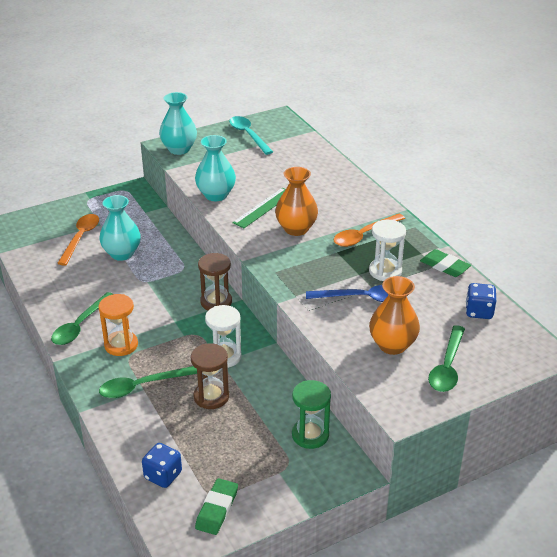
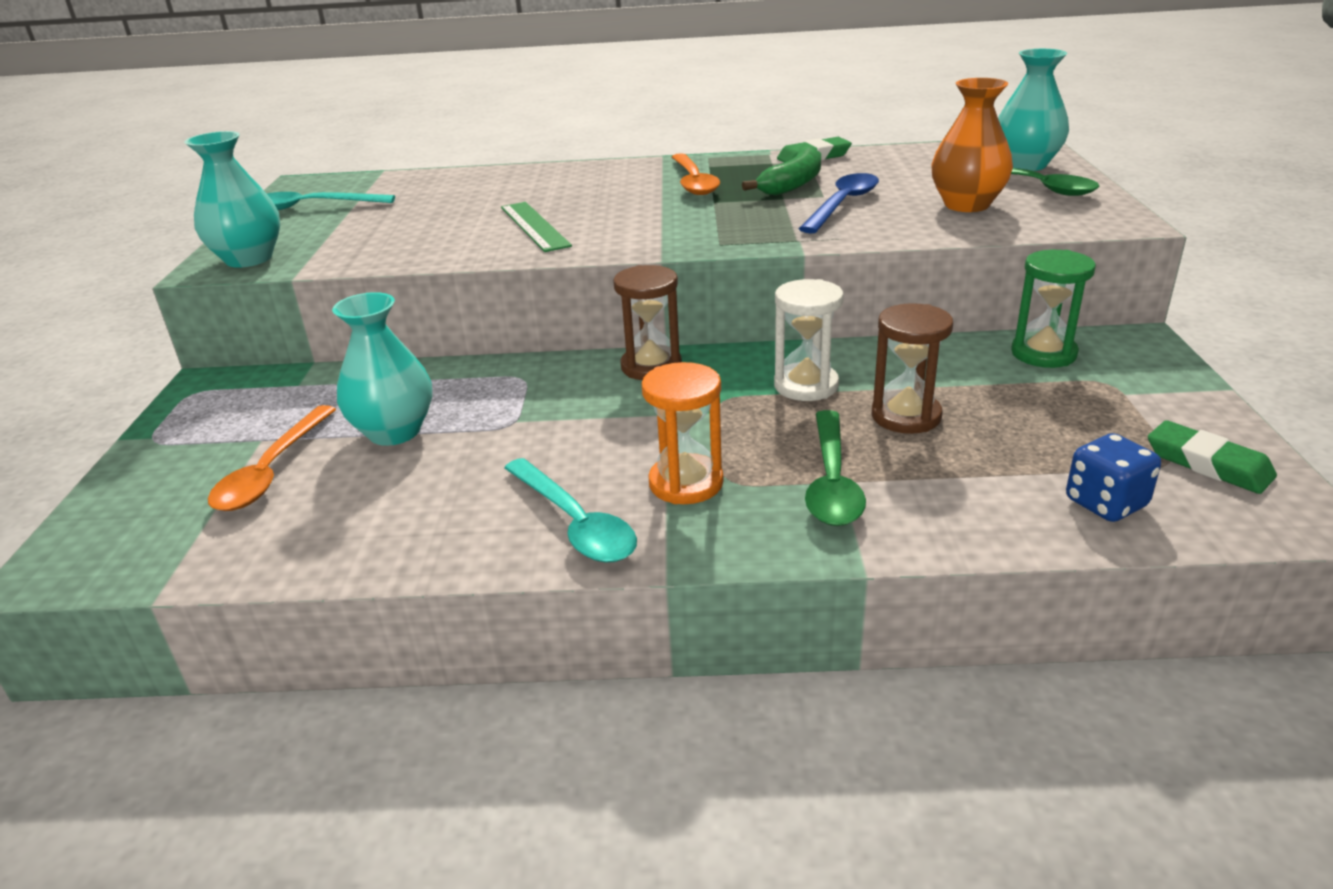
camera: 60 degrees left, 5 degrees down
green spoon [51,292,113,345] -> turquoise spoon [504,458,637,563]
orange spoon [57,214,99,266] -> orange spoon turned 120 degrees counterclockwise [208,405,336,511]
turquoise vase [195,135,236,201] -> turquoise vase moved to [998,49,1069,171]
orange vase [275,167,318,236] -> none
white hourglass [369,220,406,281] -> green banana [742,146,821,196]
blue dice [466,283,496,319] -> none

